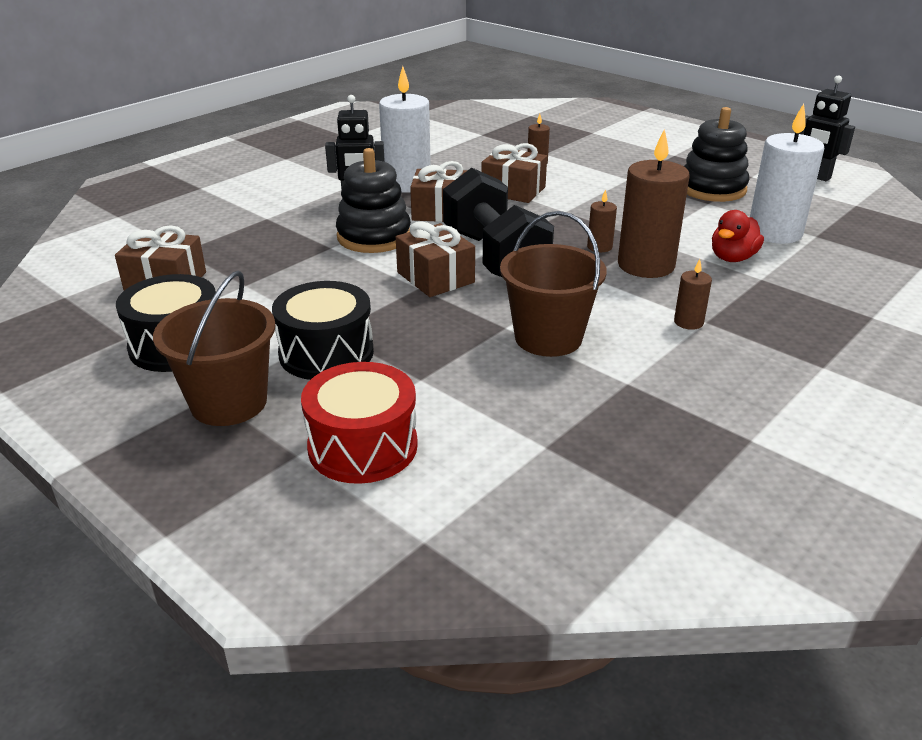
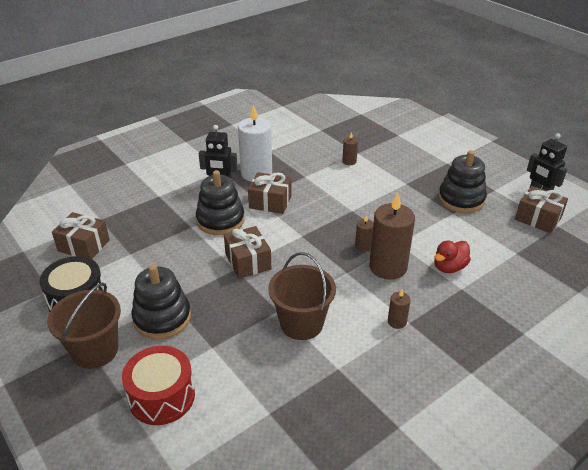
camera: 10 degrees right, 5 degrees up
black drum [272,281,374,380] -> black stacking toy [131,264,191,339]
black dumbbell [443,168,554,277] -> none
brown gift [482,143,547,203] -> brown gift moved to [515,186,568,233]
white candle [750,104,824,244] -> none

